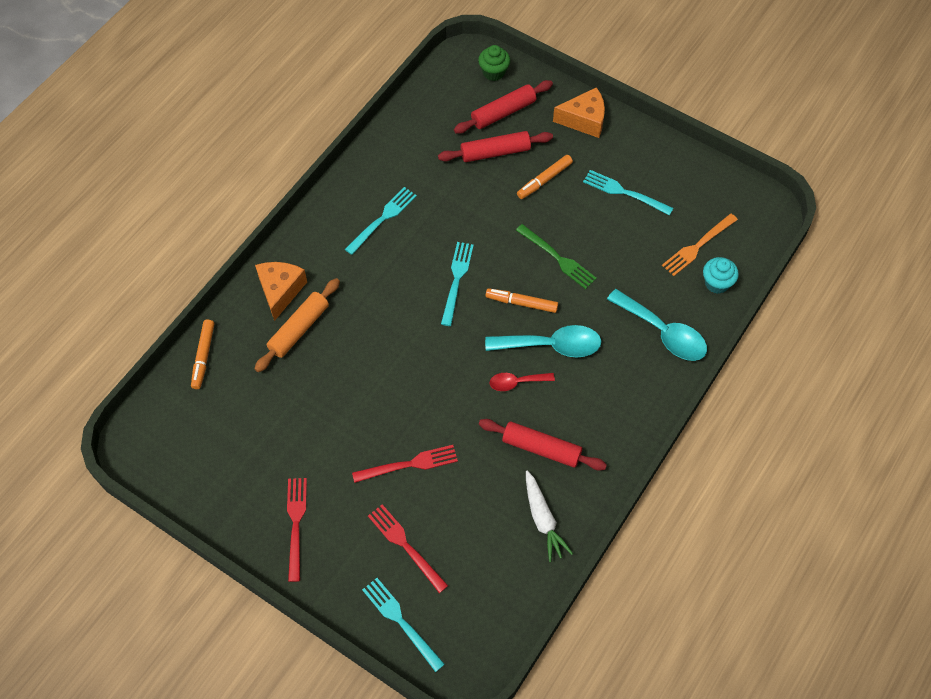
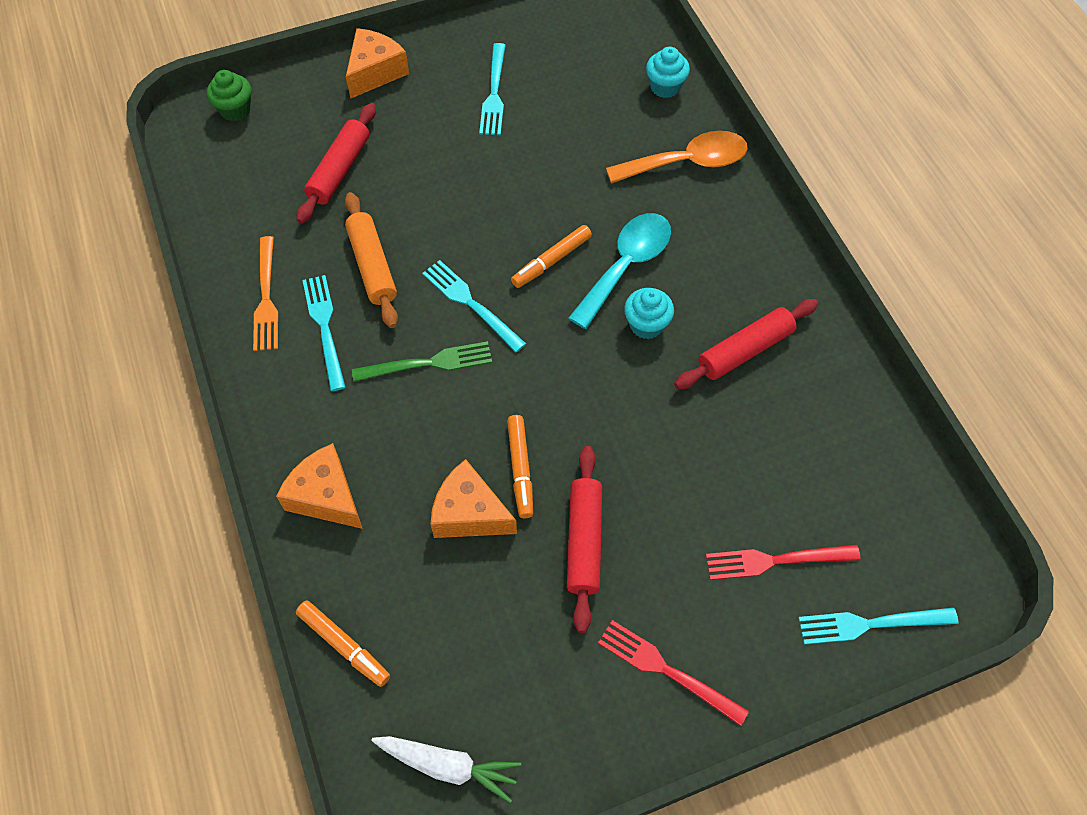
camera: 55 degrees left, 0 degrees up
orange rolling pin [254,278,340,372] -> orange rolling pin moved to [345,192,398,328]
red fork [352,445,458,483] -> none
red rolling pin [454,80,553,134] -> red rolling pin moved to [567,446,602,633]
red spoon [490,373,555,391] -> turquoise cupcake [624,288,674,339]
green fork [516,224,597,289] -> green fork moved to [352,341,492,382]
orange marker [517,155,573,199] -> orange marker moved to [507,415,533,518]
white carrot [526,470,573,562] -> white carrot moved to [371,736,521,803]
turquoise fork [583,170,673,216] -> turquoise fork turned 60 degrees counterclockwise [479,43,506,135]
turquoise spoon [607,289,707,361] -> orange spoon [606,131,748,184]
orange fork [662,213,738,276] -> orange fork moved to [253,236,278,351]
none -> orange cheese [430,459,517,538]

